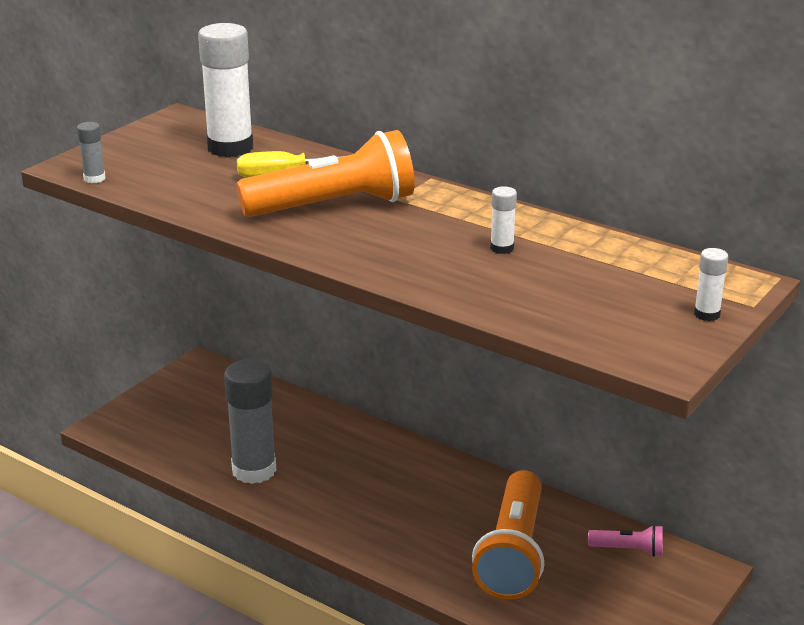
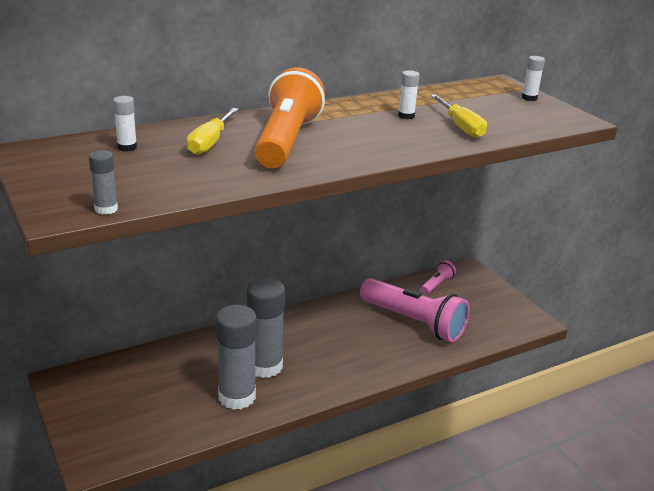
camera: 65 degrees left, 0 degrees up
white glue stick [198,23,253,157] -> white glue stick [113,96,137,151], size x0.45
orange flashlight [472,470,544,600] -> pink flashlight [360,278,470,342]
none -> grey glue stick [247,278,285,378]
none -> yellow screwdriver [431,95,487,138]

